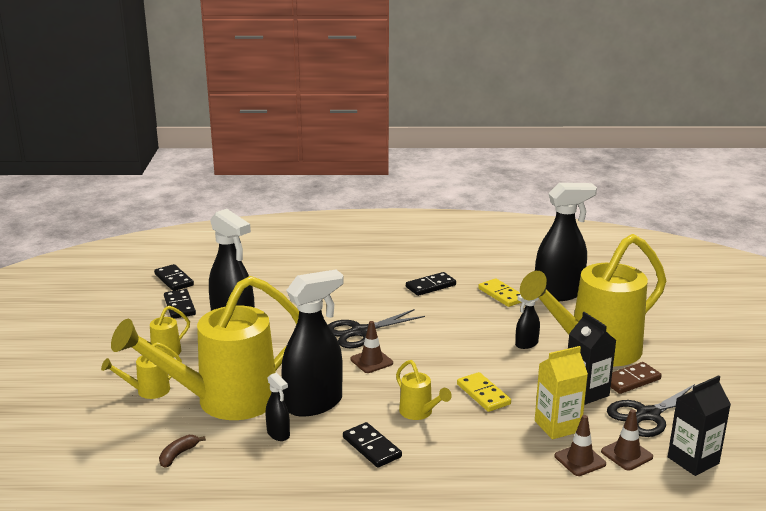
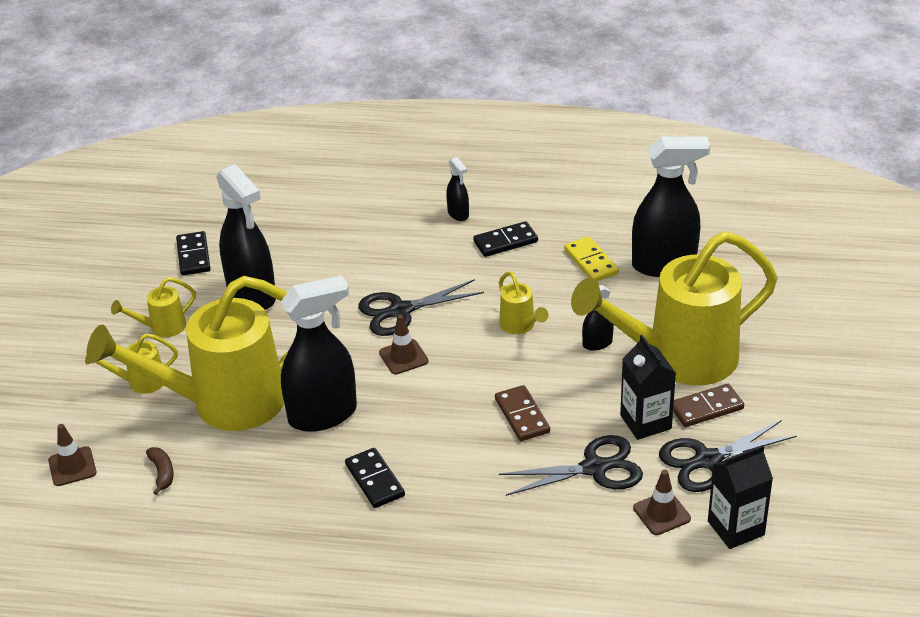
camera: 10 degrees right, 15 degrees up
black domino [154,264,194,291] -> none
brown banana [159,435,206,468] -> brown banana turned 120 degrees clockwise [146,447,174,495]
black spray bottle [266,372,290,441] -> black spray bottle moved to [446,157,469,221]
yellow watering can [396,360,452,420] -> yellow watering can moved to [499,271,548,334]
yellow domino [457,372,511,412] -> brown domino [495,385,550,441]
yellow carton [535,346,588,439] -> black scissors [499,435,643,496]
brown traffic cone [555,415,606,476] -> brown traffic cone moved to [48,424,97,486]

